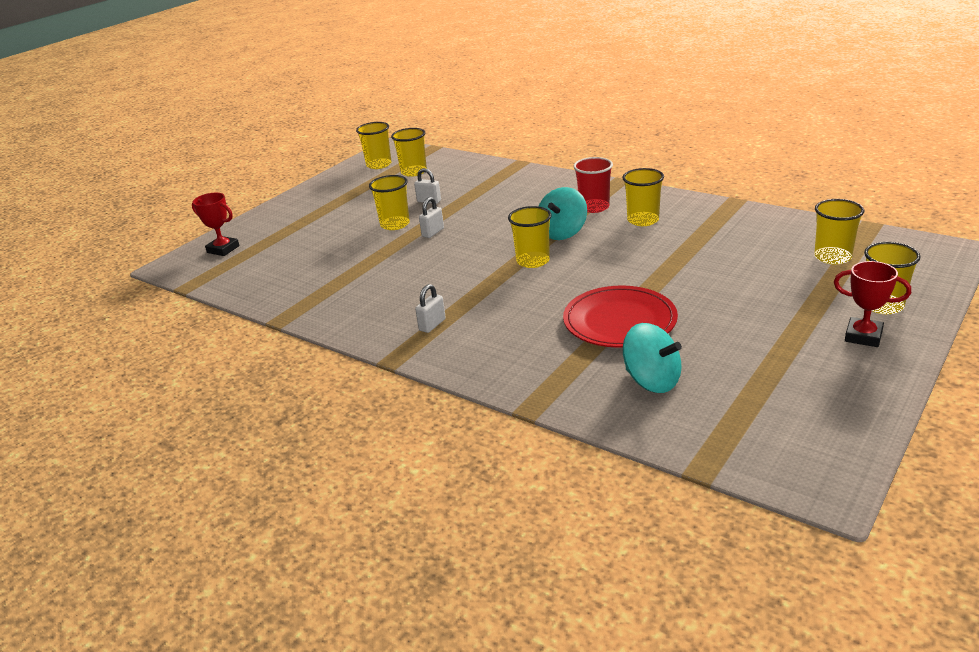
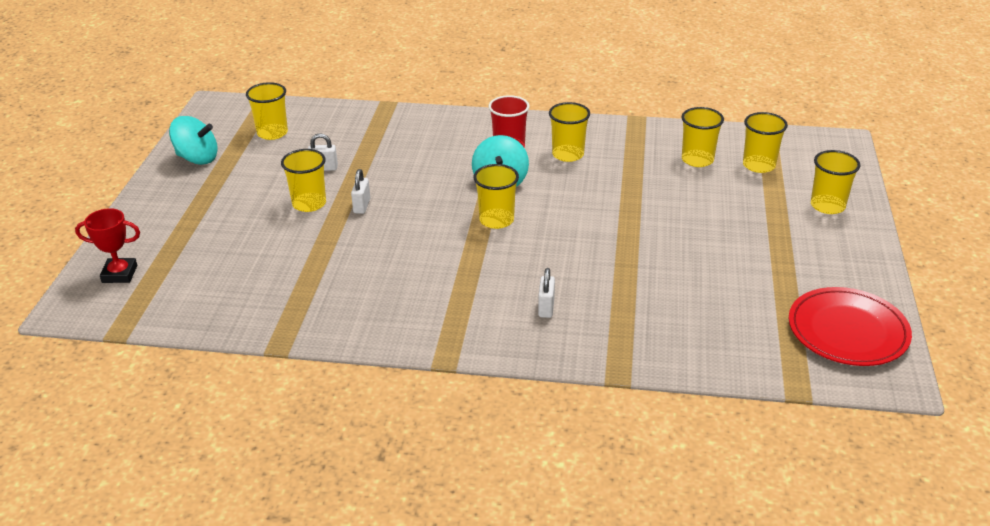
camera: 30 degrees left, 5 degrees up
yellow cup [356,122,391,169] -> yellow cup moved to [682,107,724,167]
white padlock [415,284,446,333] -> white padlock moved to [538,268,555,318]
red plate [563,285,678,347] -> red plate moved to [789,287,912,366]
turquoise spinning top [623,323,682,393] -> turquoise spinning top moved to [169,116,218,165]
red trophy [834,261,911,347] -> none

